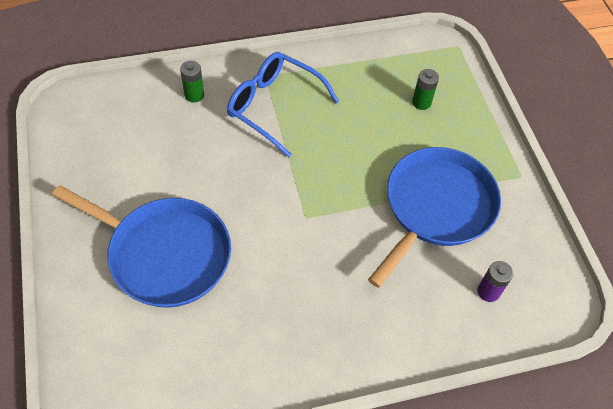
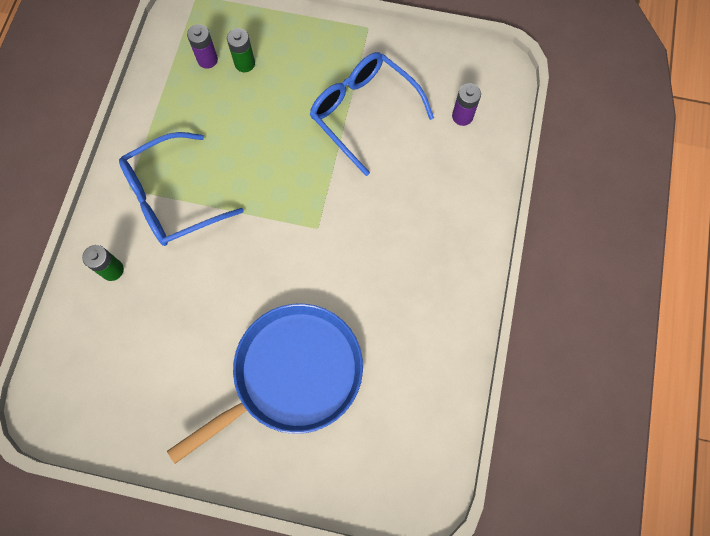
camera: 60 degrees left, 15 degrees up
blue pan [368,147,501,288] -> blue glasses [309,52,434,176]
none -> purple battery [187,24,218,69]

